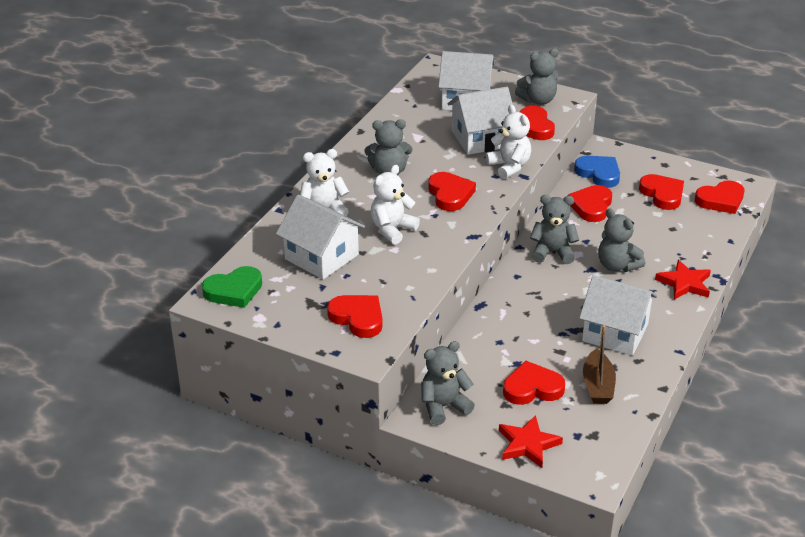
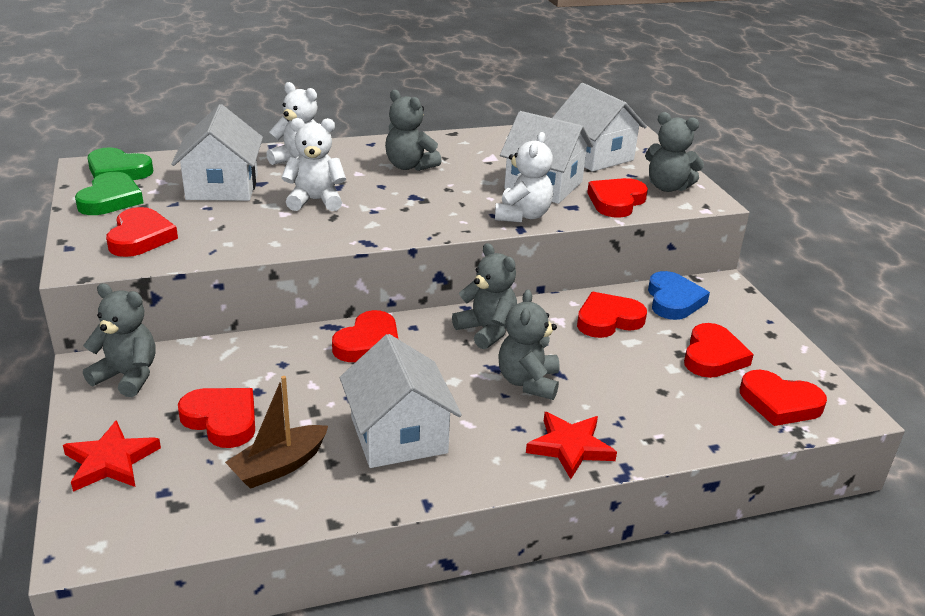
camera: 45 degrees right, 5 degrees down
red heart [428,172,476,211] -> red heart moved to [332,310,398,362]
none -> green heart [75,172,143,215]

